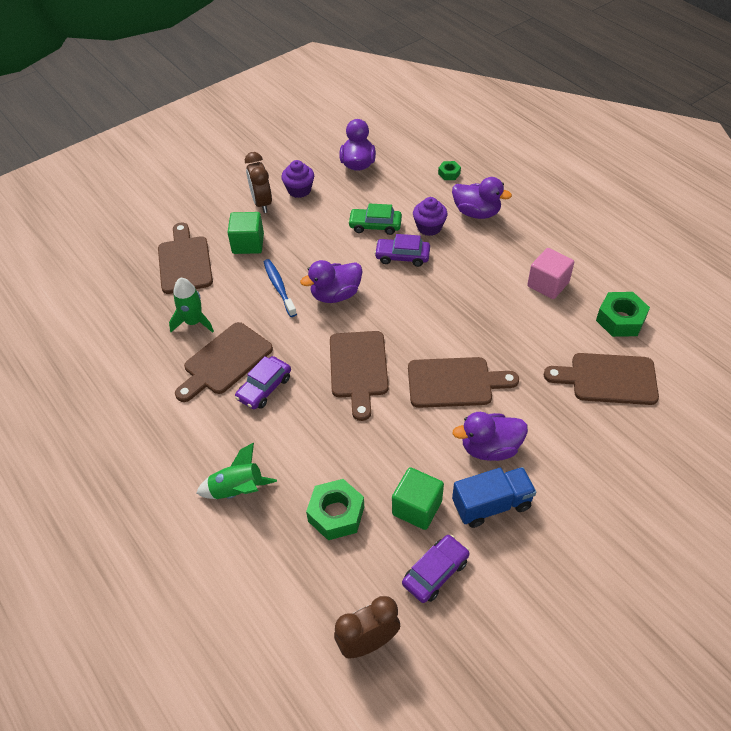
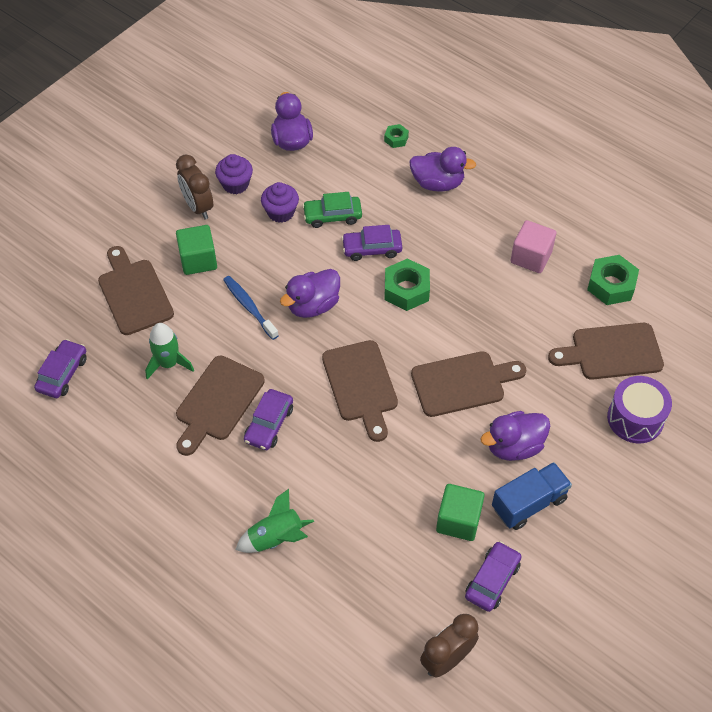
camera: 15 degrees left, 5 degrees up
green nut [306,479,364,540] -> green nut moved to [385,258,430,311]
purple cupcake [413,197,448,236] -> purple cupcake moved to [261,182,299,223]
none -> purple car [34,339,87,398]
none -> purple drum [607,376,672,443]

